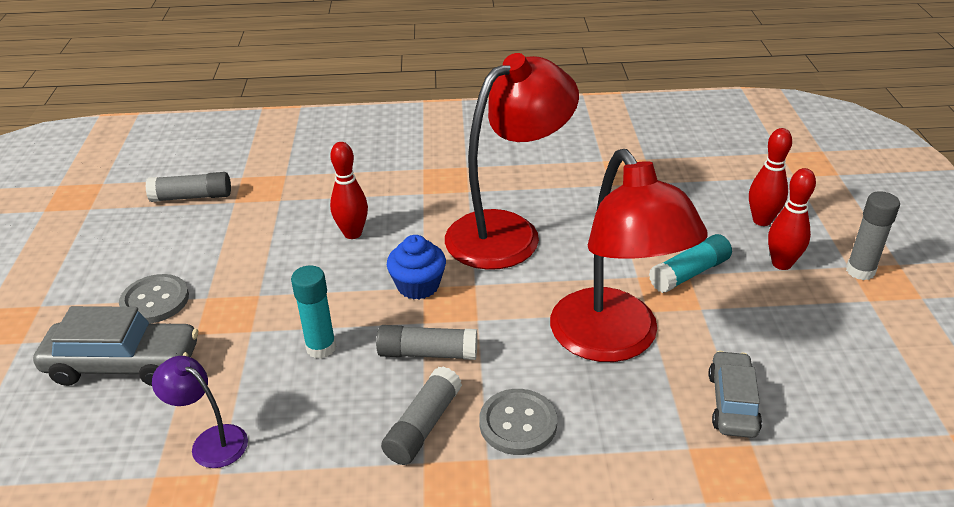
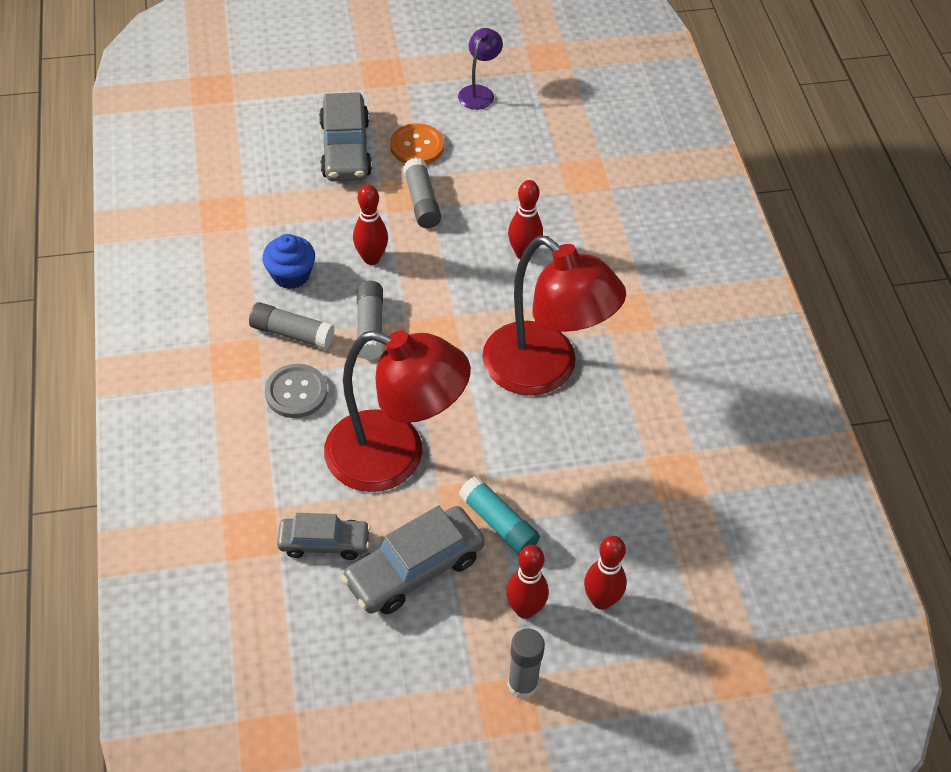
camera: 80 degrees right, 15 degrees up
grey button [119,274,189,323] -> orange button [390,123,444,164]
grey glue stick [146,172,231,202] -> grey glue stick moved to [403,158,441,228]
purple lamp [152,356,248,468] -> purple lamp moved to [458,28,503,110]
turquoise glue stick [291,265,336,359] -> red bowling pin [353,185,388,265]
blue cupcake [387,235,446,300] -> blue cupcake moved to [262,234,315,289]
red lamp [550,149,708,362] -> red lamp turned 135 degrees counterclockwise [324,330,471,492]
none -> grey car [341,505,485,614]

